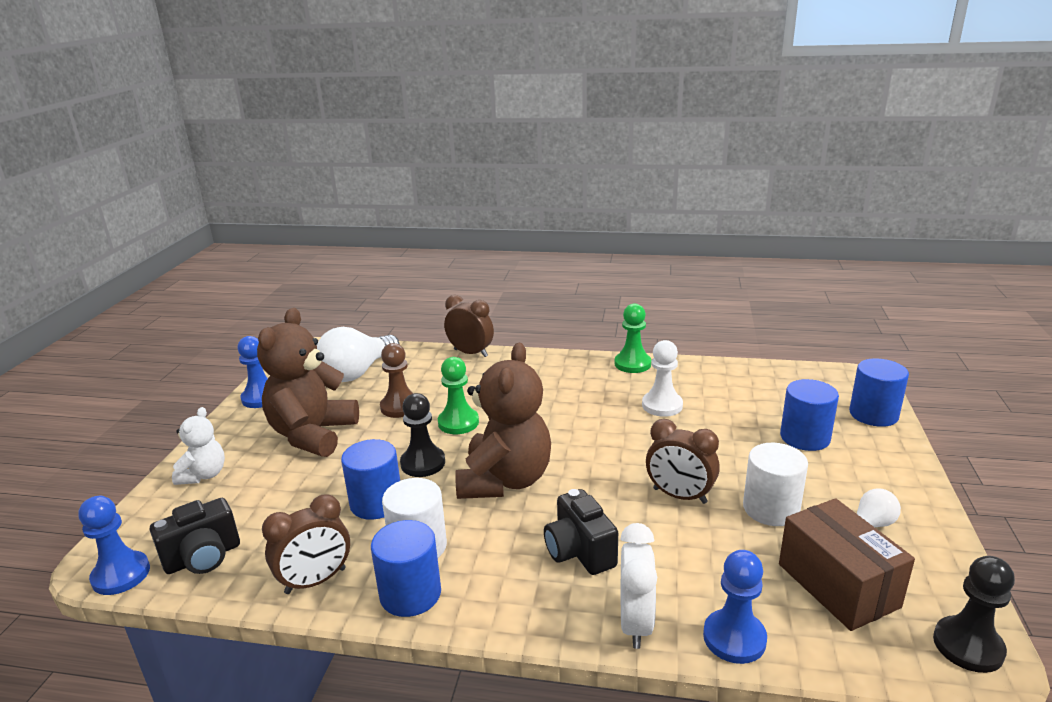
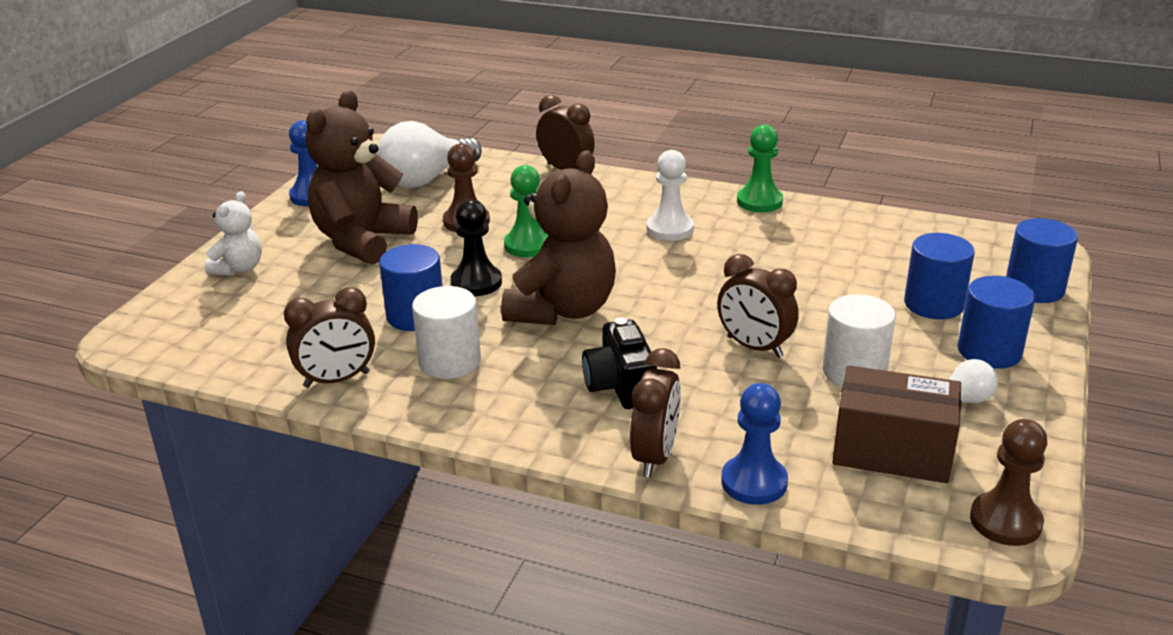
camera: 10 degrees right, 5 degrees up
blue pawn [78,496,150,595] -> none
black camera [150,498,240,574] -> none
blue cylinder [371,520,441,617] -> blue cylinder moved to [958,276,1035,369]
white clock [620,523,657,649] -> brown clock [630,348,681,477]
white pawn [642,340,683,417] -> white pawn moved to [647,150,694,241]
brown box [779,498,915,631] -> brown box turned 60 degrees counterclockwise [832,365,961,483]
black pawn [933,556,1015,673] -> brown pawn [970,419,1047,546]

